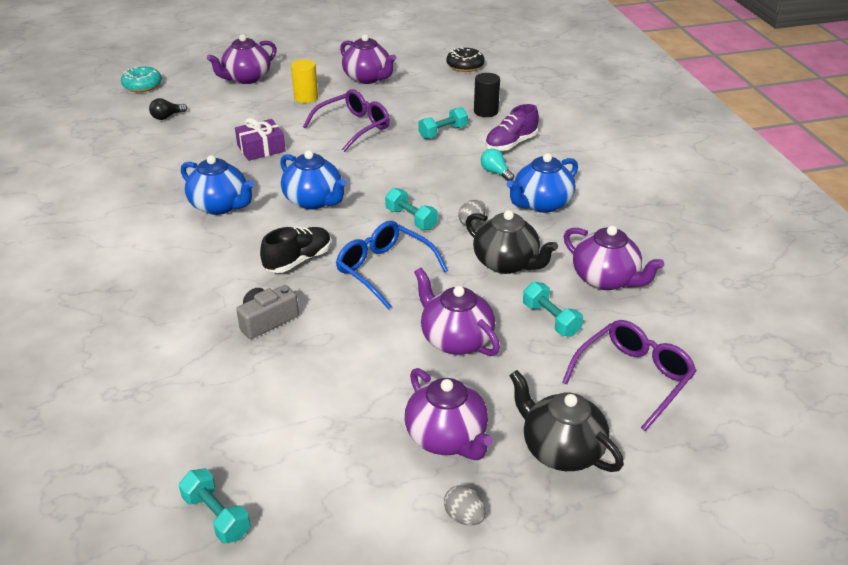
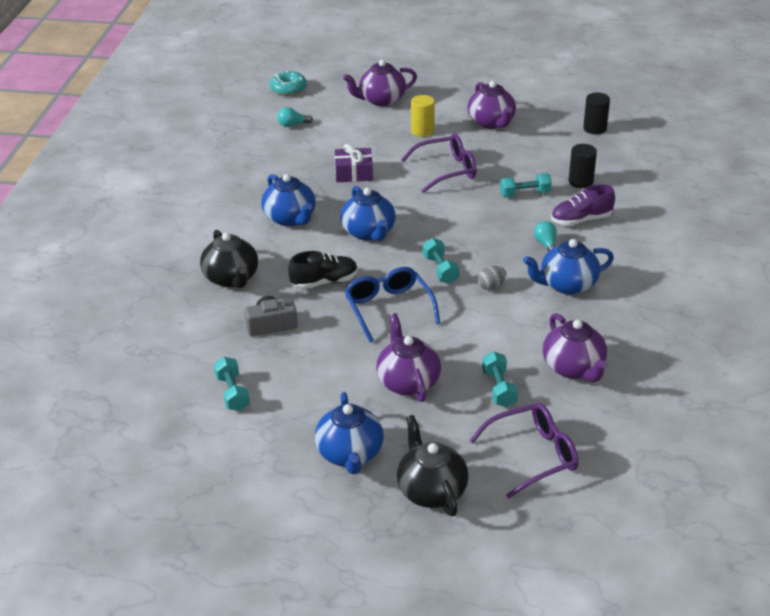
camera: 25 degrees right, 0 degrees up
black light bulb [149,98,187,120] -> turquoise light bulb [277,107,313,127]
turquoise dumbbell [179,468,251,544] -> turquoise dumbbell moved to [214,357,250,411]
purple teapot [405,368,493,460] -> blue teapot [315,392,384,474]
grey egg [444,485,486,525] -> none
black donut [447,48,485,72] -> black cylinder [583,93,610,134]
black teapot [466,210,558,274] -> black teapot moved to [200,230,258,288]

